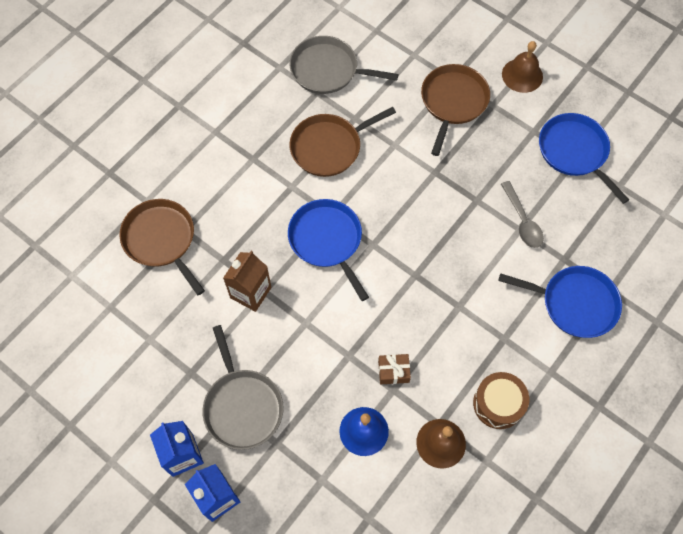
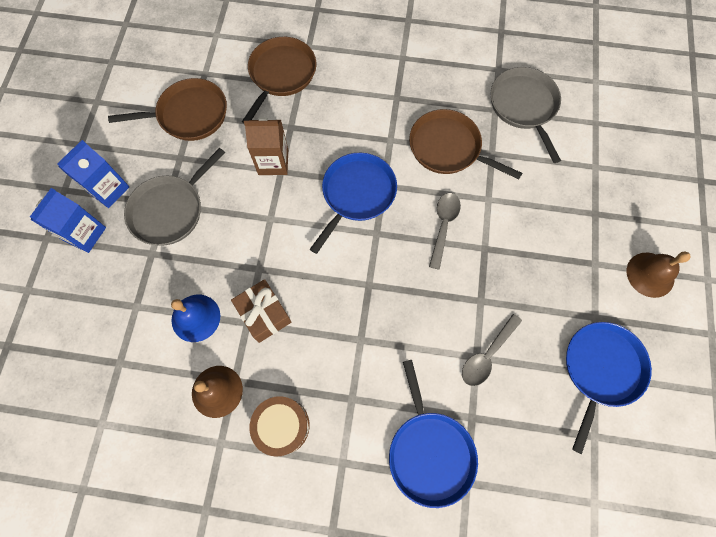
camera: 60 degrees right, 5 degrees up
brown gift [378,354,411,384] -> brown gift [231,279,292,343], size x1.50
brown pan [421,64,490,156] -> brown pan moved to [108,78,227,141]
none -> grey spoon [429,193,461,270]

